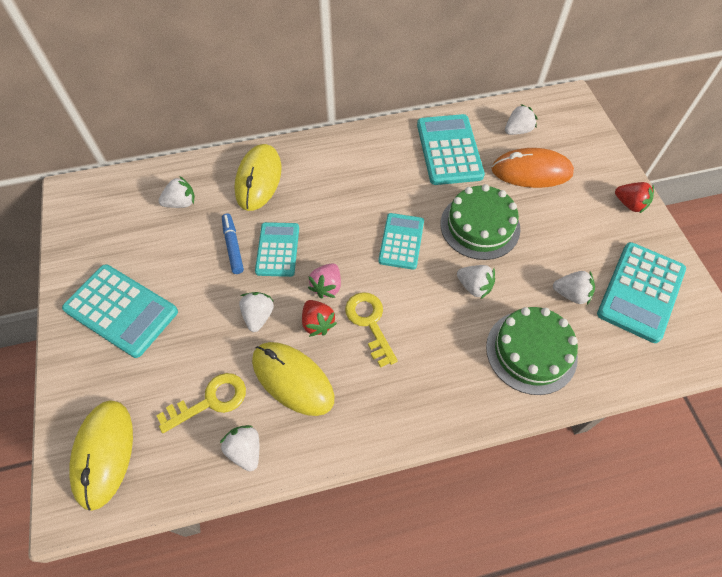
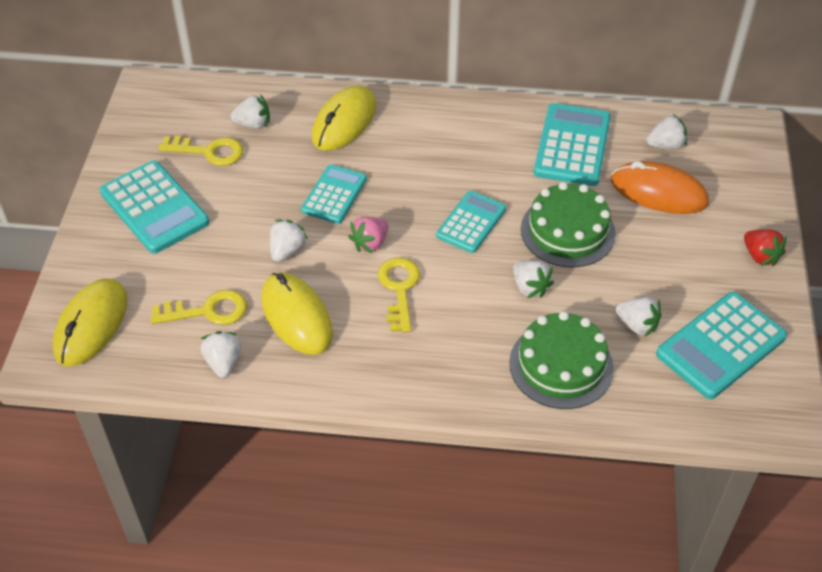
camera: 20 degrees right, 10 degrees down
blue marker [222,214,244,274] -> none
red strawberry [302,300,337,337] -> none
none -> yellow key [158,136,243,166]

